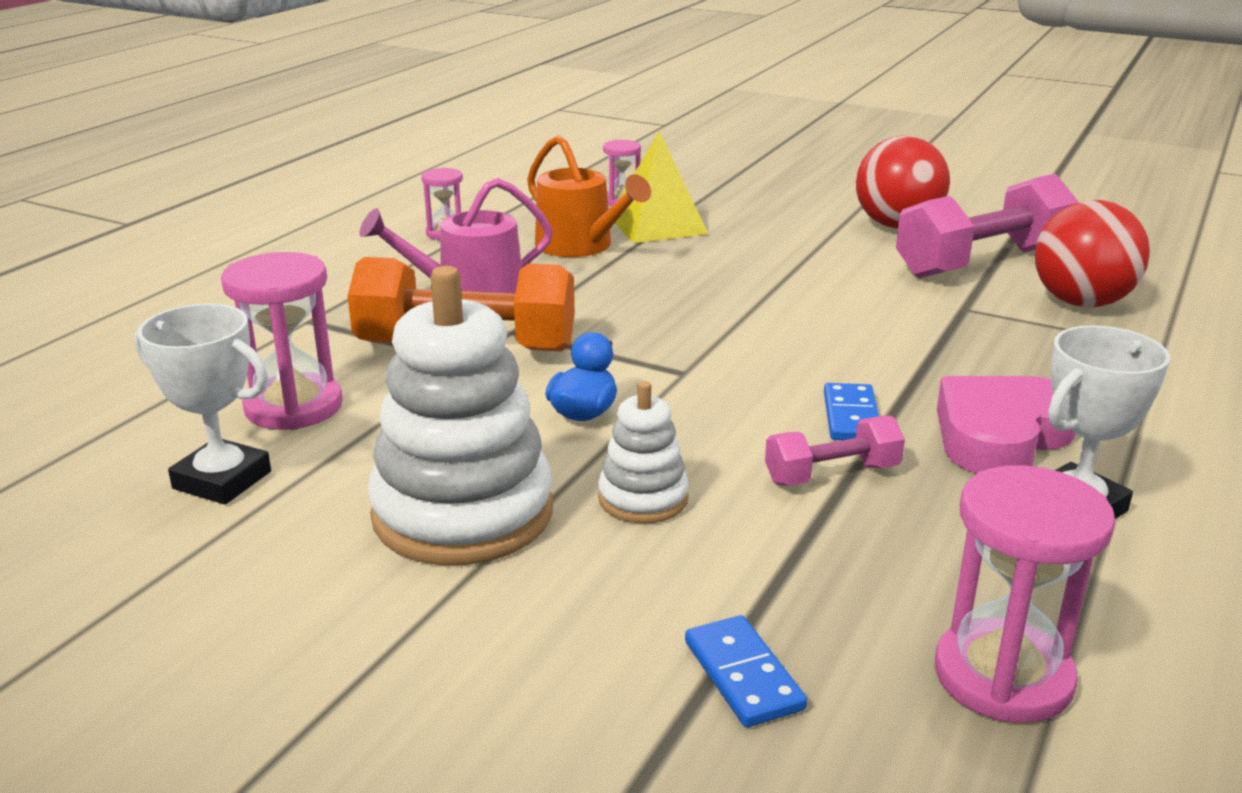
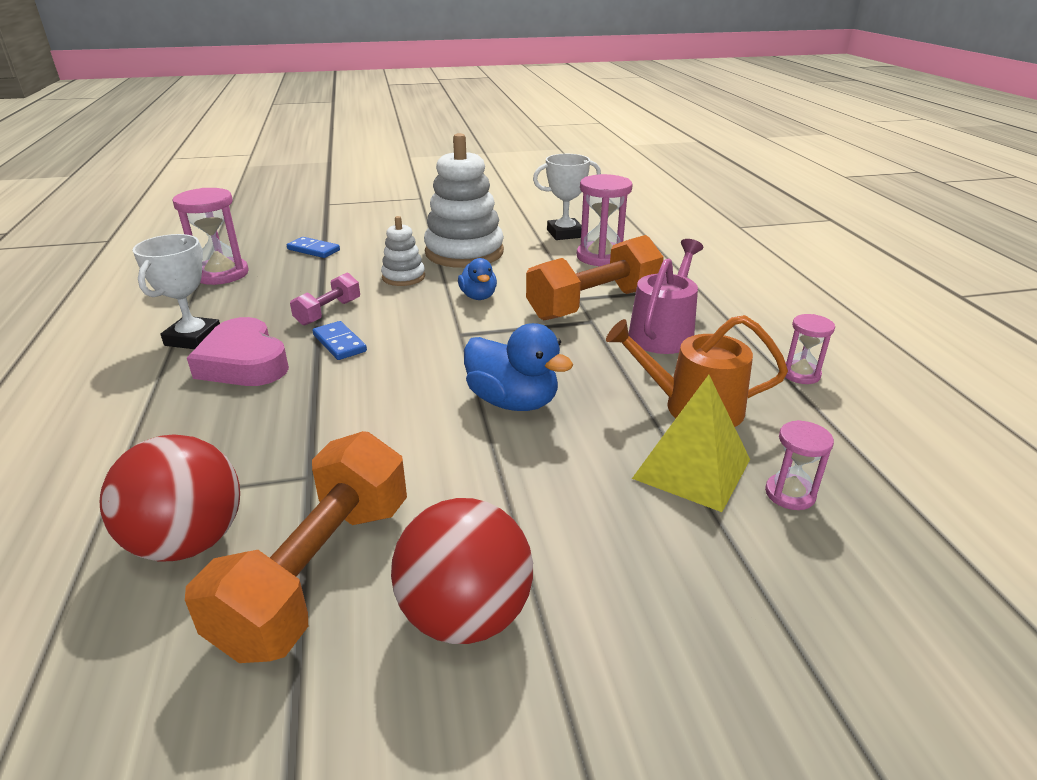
camera: 140 degrees right, 5 degrees up
pink dumbbell [896,174,1078,278] -> orange dumbbell [185,431,407,663]
pink heart [937,376,1076,474] -> pink heart turned 135 degrees clockwise [187,317,289,386]
none -> blue duck [464,323,573,411]

